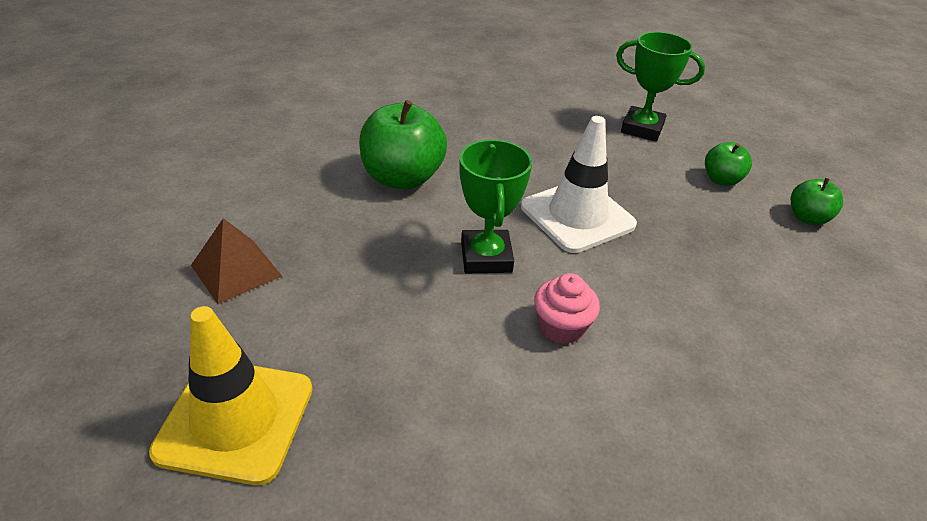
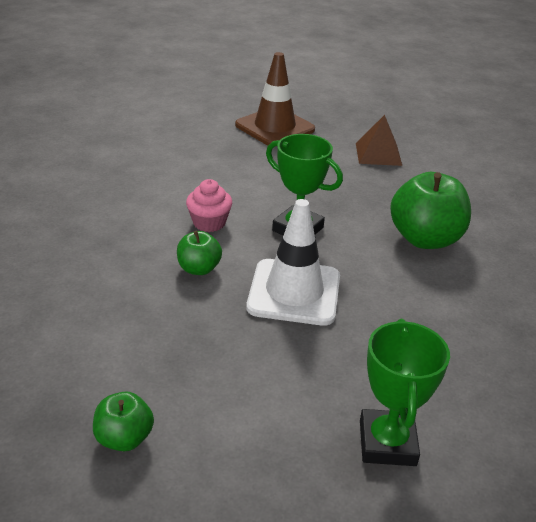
camera: 130 degrees right, 5 degrees down
yellow traffic cone [149,306,312,485] -> brown traffic cone [235,52,315,147]
green trophy [616,32,705,141] -> green trophy turned 60 degrees counterclockwise [360,319,450,466]
green apple [705,142,752,186] -> green apple moved to [177,231,222,275]

